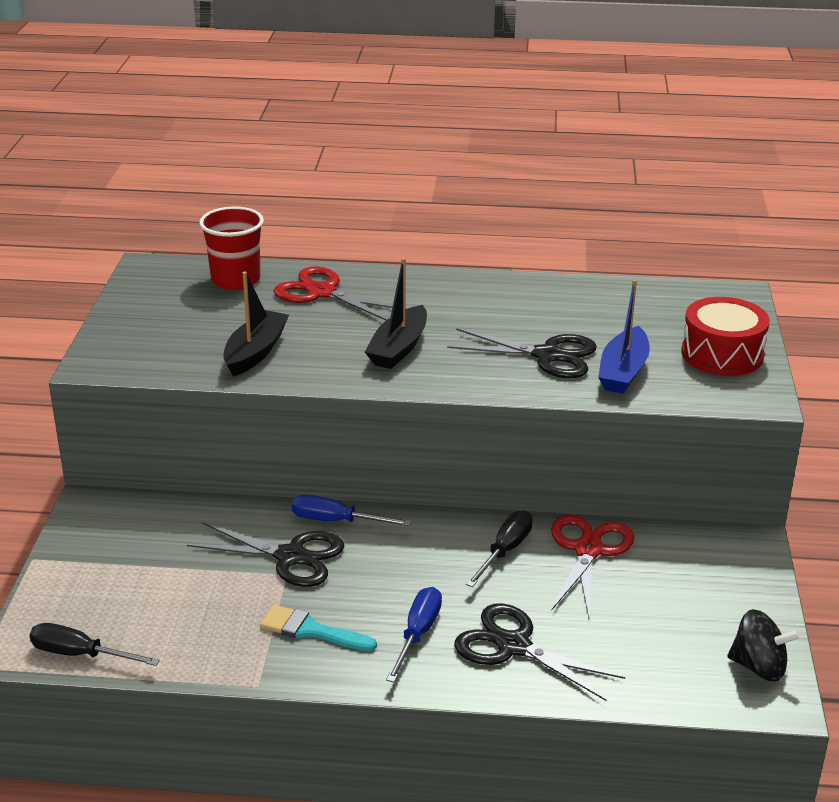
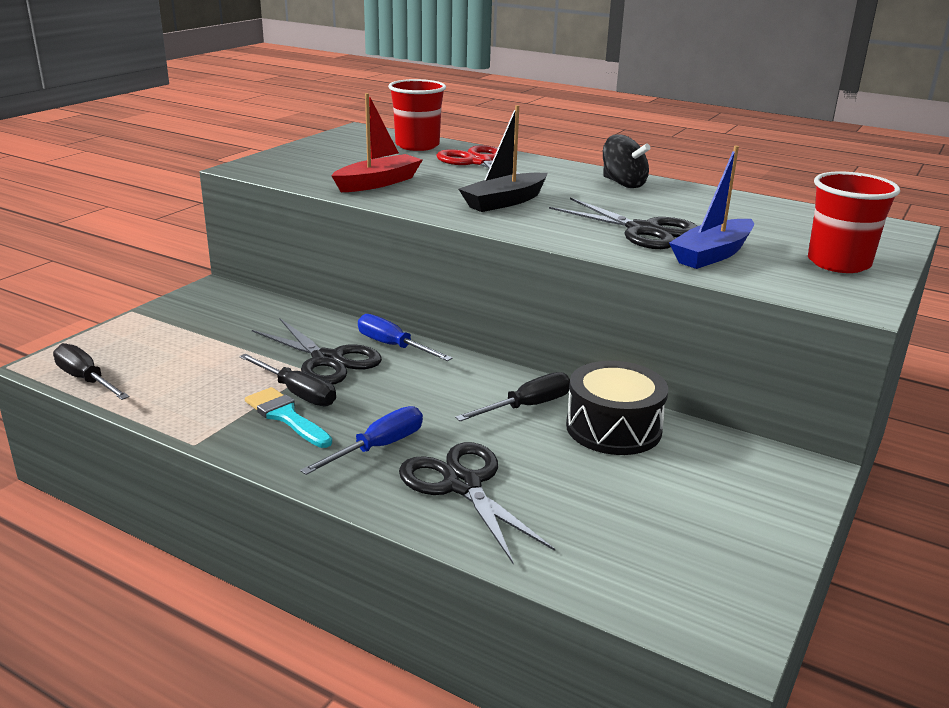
camera: 25 degrees right, 5 degrees down
black boat [223,272,289,377] -> red boat [331,93,422,192]
red scissors [551,514,634,617] -> black drum [566,361,668,455]
red drum [681,297,770,376] -> red cup [808,172,900,273]
black spinning top [727,609,801,682] -> black spinning top moved to [603,134,650,188]
none -> black screwdriver [239,354,336,406]

